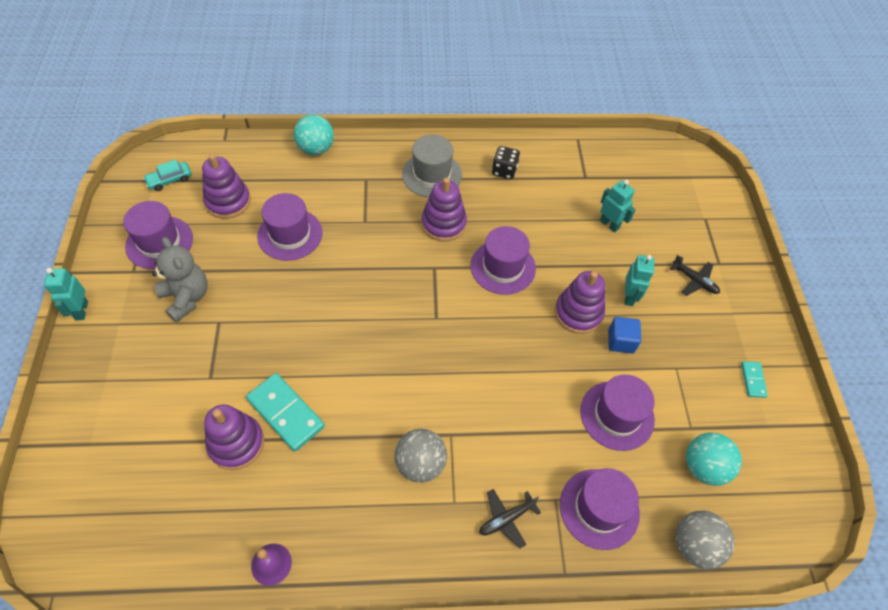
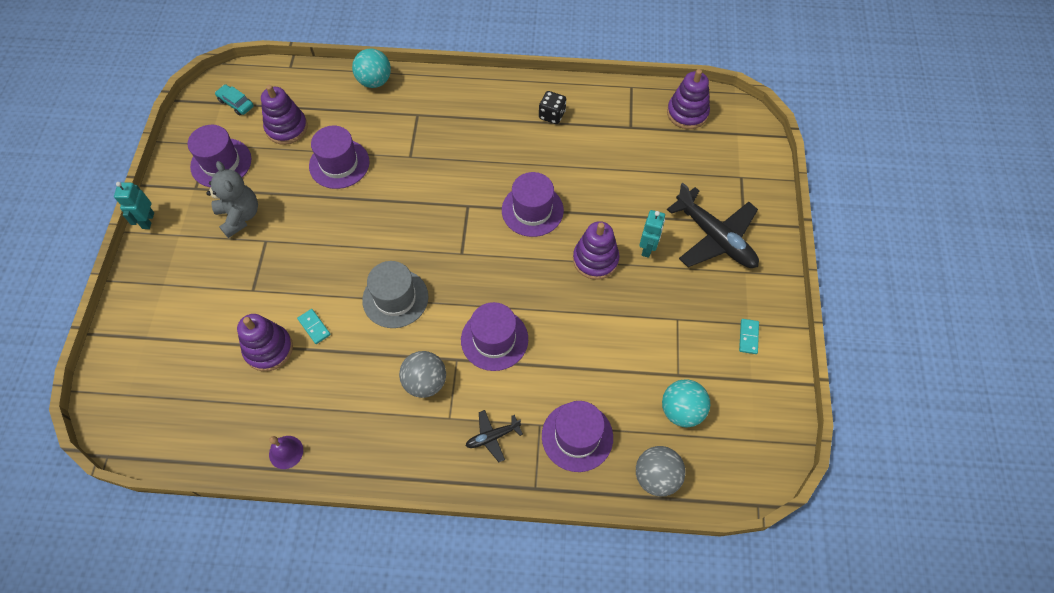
camera: 10 degrees right, 5 degrees up
turquoise car [143,159,192,191] -> turquoise car turned 60 degrees clockwise [215,84,254,115]
turquoise domino [246,373,325,451] -> turquoise domino [297,309,331,344], size x0.51
grey hat [402,135,462,198] -> grey hat moved to [362,261,428,328]
purple stacking toy [422,178,467,241] -> purple stacking toy moved to [667,69,710,129]
purple hat [580,375,655,451] -> purple hat moved to [461,302,528,371]
turquoise robot [600,180,636,233] -> none
blue cube [608,317,641,353] -> none
black plane [670,255,720,296] -> black plane [667,183,759,268], size x2.07

